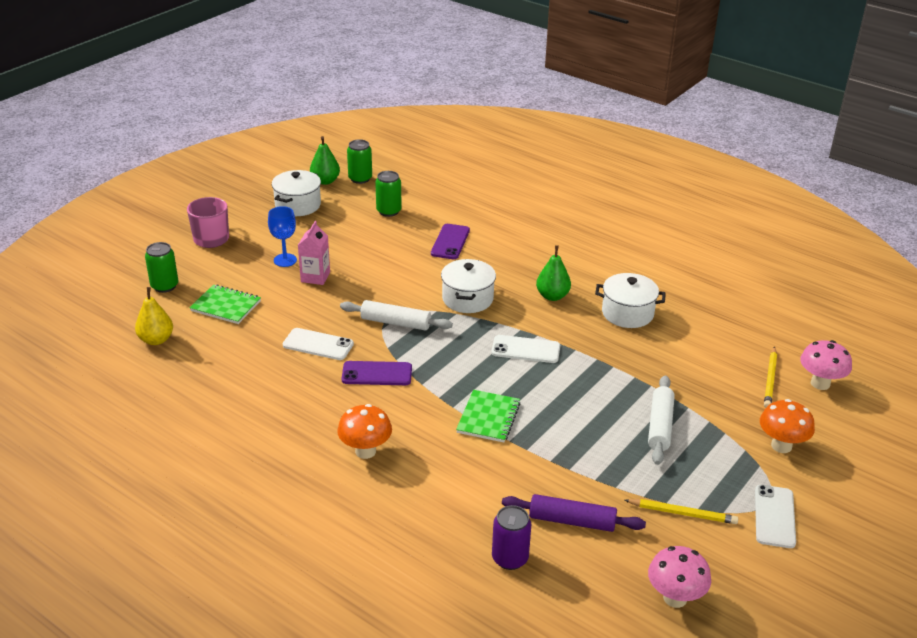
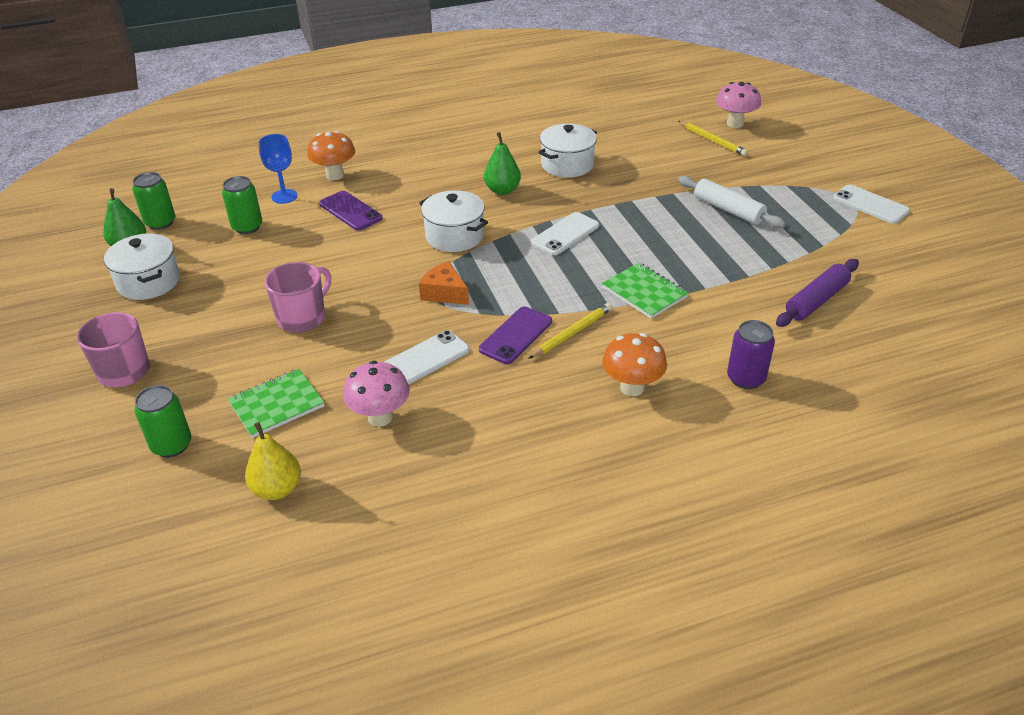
camera: 55 degrees left, 5 degrees up
blue goblet [268,206,297,267] -> blue goblet moved to [259,134,298,204]
pink carton [298,221,330,285] -> pink mug [265,262,331,333]
white rolling pin [340,300,453,331] -> orange cheese [419,261,469,305]
purple can [492,505,531,570] -> purple can moved to [727,320,775,389]
yellow pencil [624,499,738,524] -> yellow pencil moved to [528,303,613,359]
pink mushroom [648,546,711,608] -> pink mushroom moved to [343,361,410,427]
orange mushroom [760,399,815,453] -> orange mushroom moved to [307,131,355,180]

